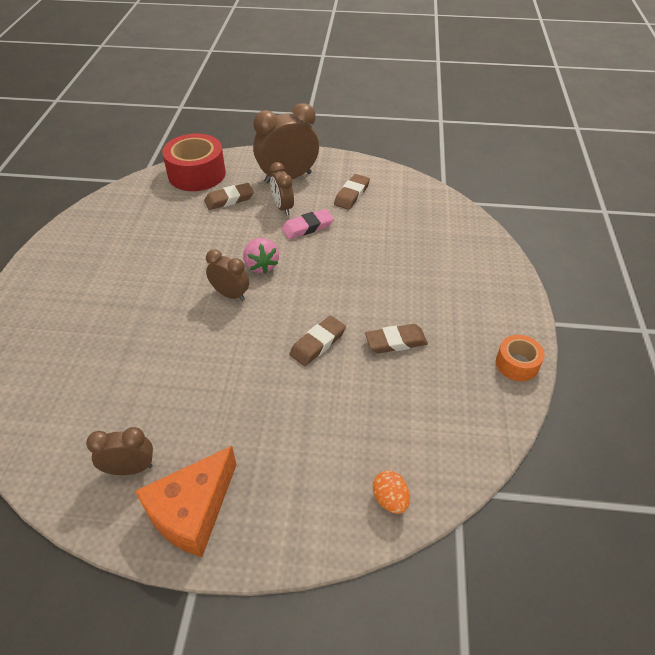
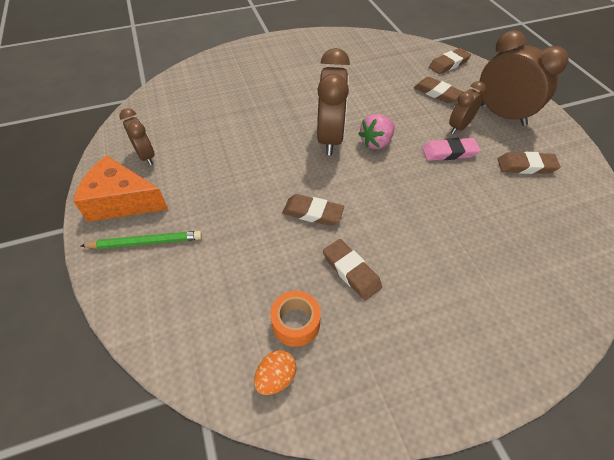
camera: 65 degrees right, 5 degrees up
red tape [162,134,226,191] -> brown eraser [429,48,471,74]
brown clock [206,250,249,301] -> brown clock [317,48,350,155], size x1.76
pink eraser [282,209,334,239] -> pink eraser turned 45 degrees counterclockwise [422,138,480,161]
orange egg [373,471,410,514] -> orange egg moved to [254,350,296,395]
orange tape [496,335,545,381] -> orange tape moved to [270,291,321,347]
none -> green pencil [81,231,202,249]

